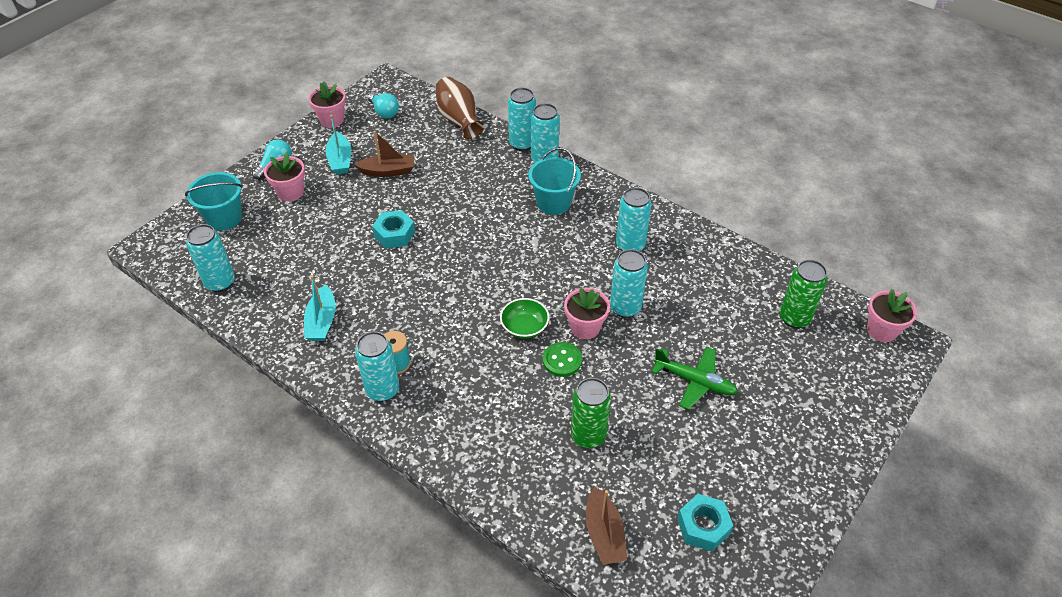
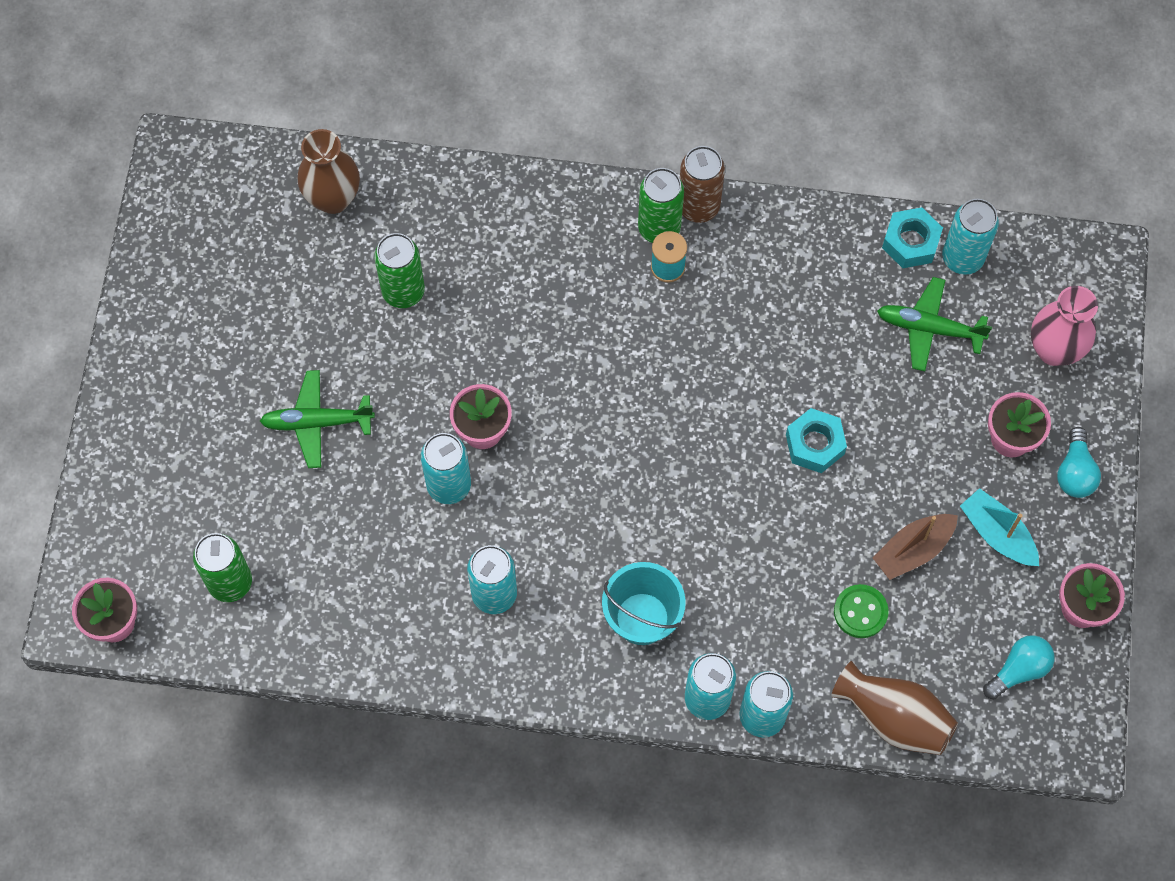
camera: 150 degrees right, 20 degrees up
turquoise bucket [185,172,243,231] -> pink vase [1031,286,1098,366]
turquoise boat [304,275,336,341] -> none
turquoise can [355,331,399,402] -> green can [638,168,684,243]
turquoise light bulb [368,93,399,118] -> turquoise light bulb turned 120 degrees clockwise [983,635,1055,699]
green bowl [500,298,549,339] -> none
green button [543,342,582,377] -> green button moved to [834,584,889,638]
brown boat [586,486,627,565] -> brown vase [298,129,360,214]
turquoise nut [677,494,733,551] -> turquoise nut moved to [882,207,943,268]
none -> brown can [680,146,725,223]
none -> green plane [877,277,992,371]

